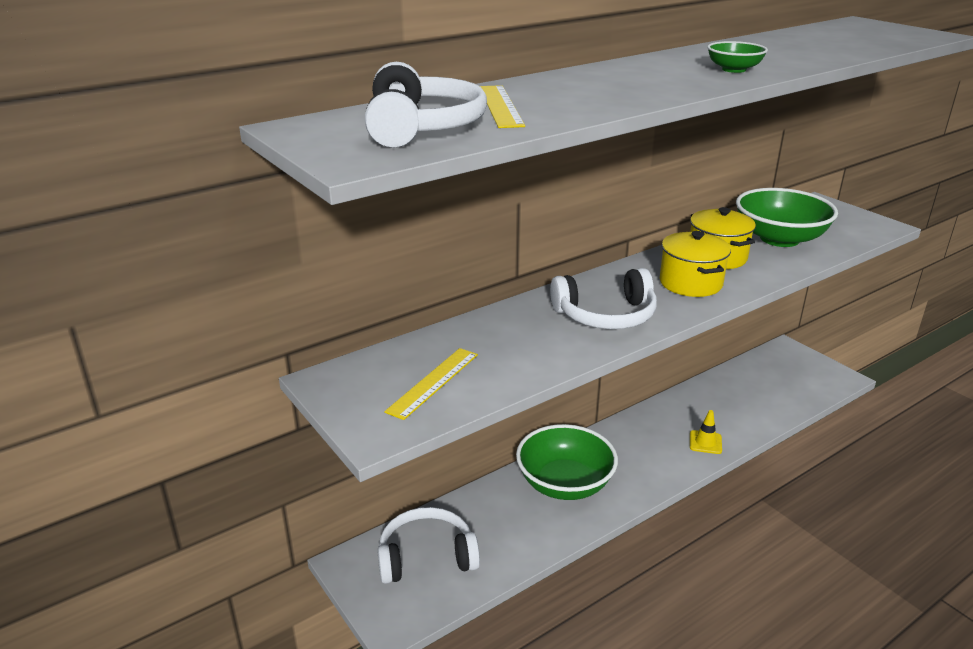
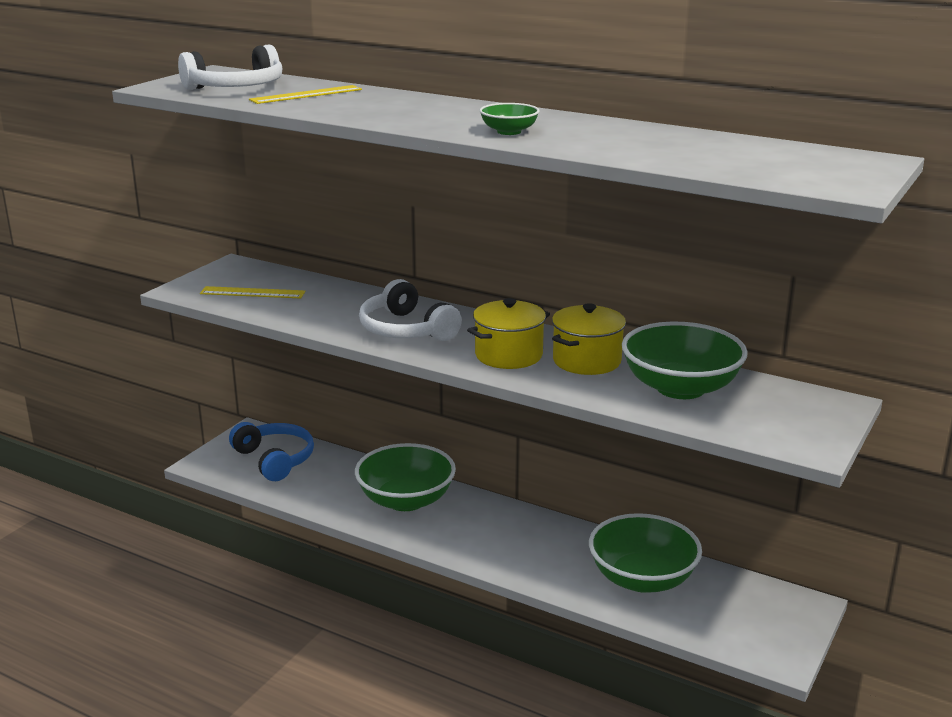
camera: 65 degrees right, 5 degrees down
white headphones [377,507,480,584] -> blue headphones [229,422,314,481]
yellow traffic cone [690,410,722,454] -> none
none -> green bowl [589,513,702,593]

